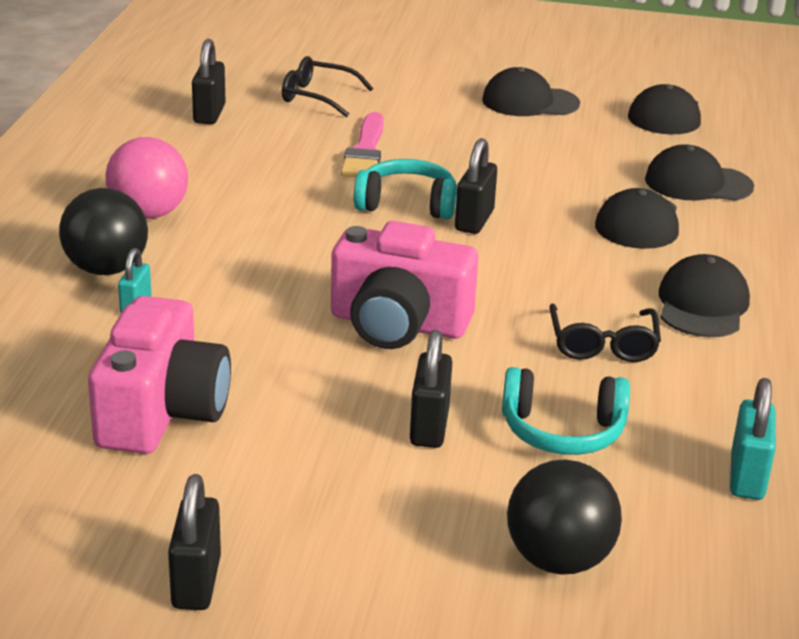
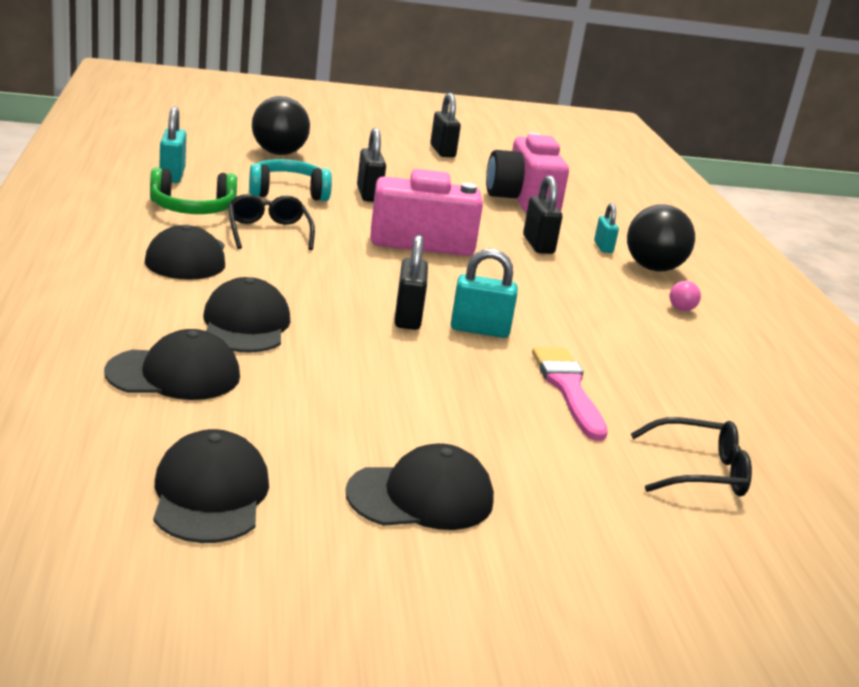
camera: 160 degrees right, 5 degrees down
pink ball [105,137,188,219] -> pink ball [670,281,701,311], size x0.43
black padlock [192,39,225,124] -> black padlock moved to [523,175,562,254]
turquoise headphones [354,159,457,220] -> turquoise padlock [451,249,518,338]
none -> green headphones [150,167,237,214]

